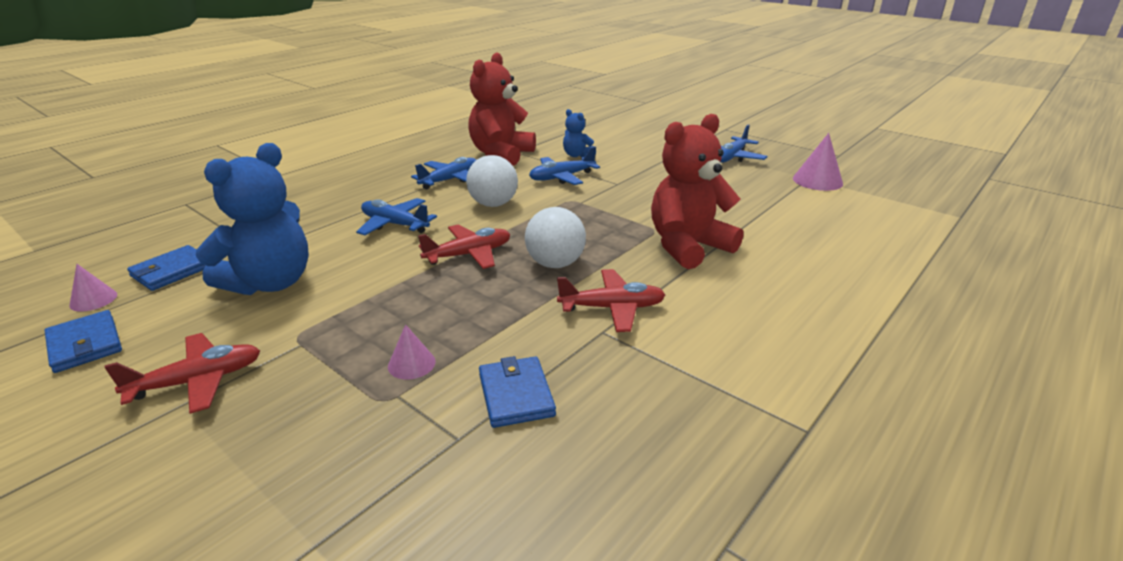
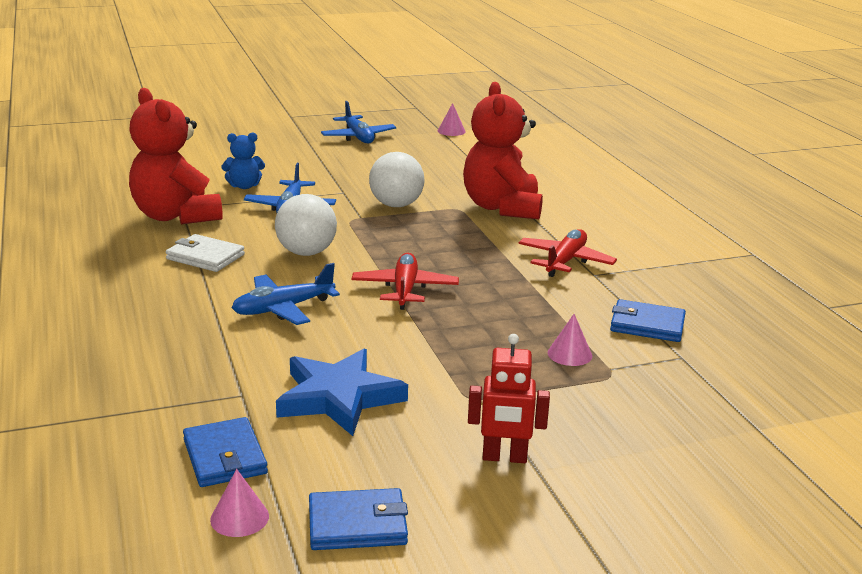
camera: 60 degrees left, 5 degrees down
red plane [104,333,260,414] -> red robot [468,334,550,463]
blue teddy bear [196,143,309,295] -> blue star [276,349,408,436]
blue plane [411,157,476,189] -> white wallet [166,234,245,272]
white ball [525,207,586,268] -> white ball moved to [369,152,425,207]
pink cone [793,133,843,191] -> pink cone [438,103,466,136], size x0.60

